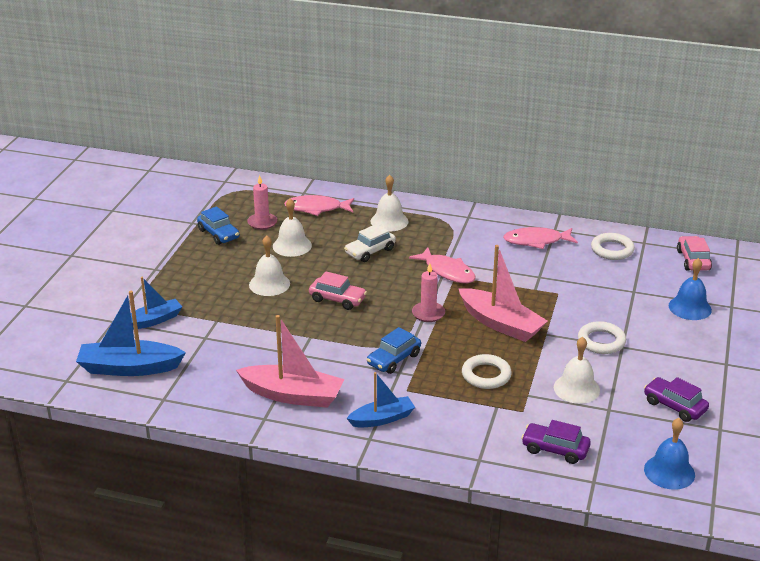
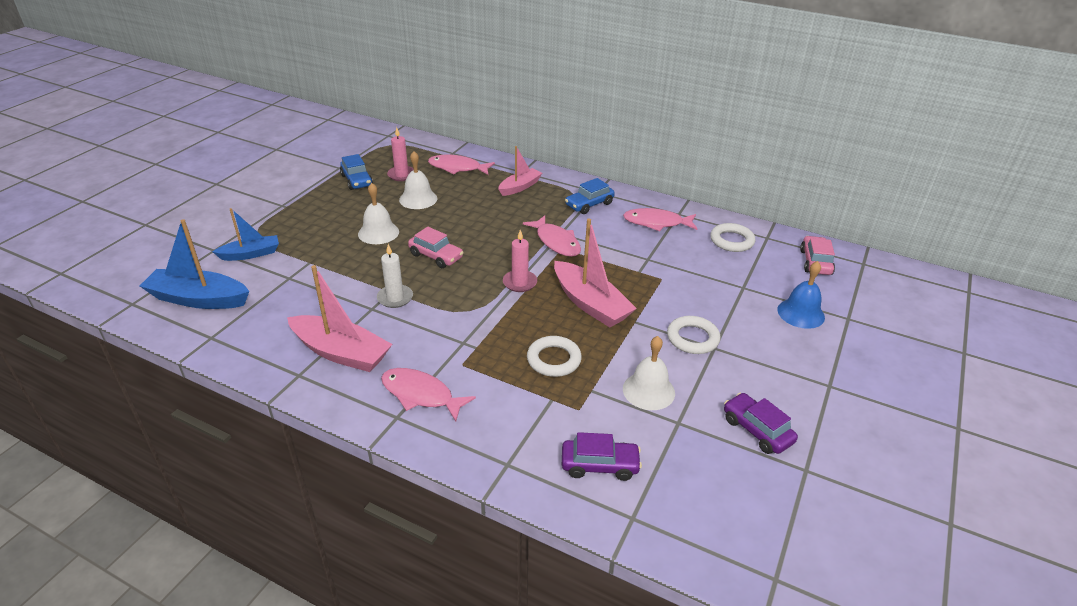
camera: 10 degrees right, 5 degrees up
white car [344,224,396,262] -> none
blue boat [346,372,415,427] -> pink fish [381,368,476,422]
blue car [367,327,421,374] -> blue car moved to [565,178,615,214]
white bell [371,175,408,232] -> pink boat [498,146,542,196]
purple car [521,420,591,464] -> purple car turned 150 degrees clockwise [562,432,642,481]
blue bell [644,418,695,490] -> none
none -> white candle [377,244,413,308]

